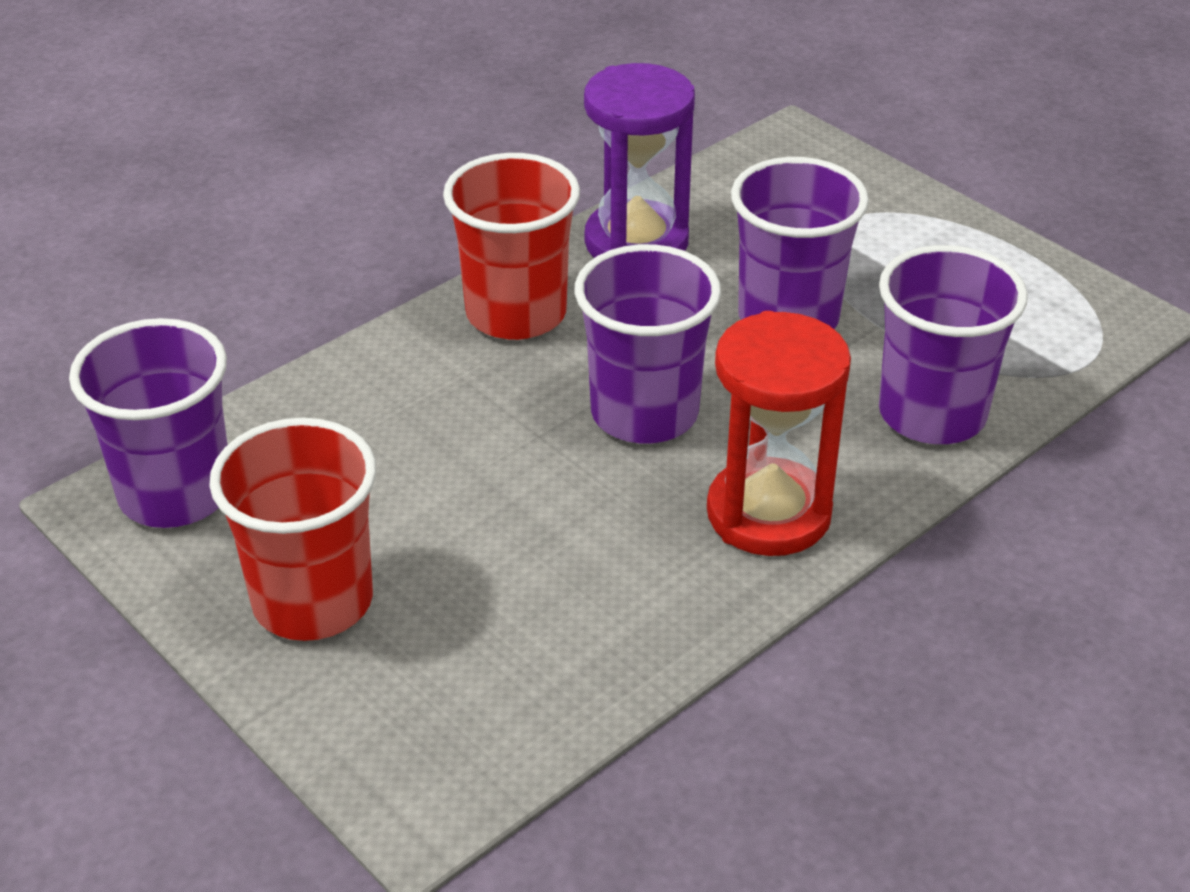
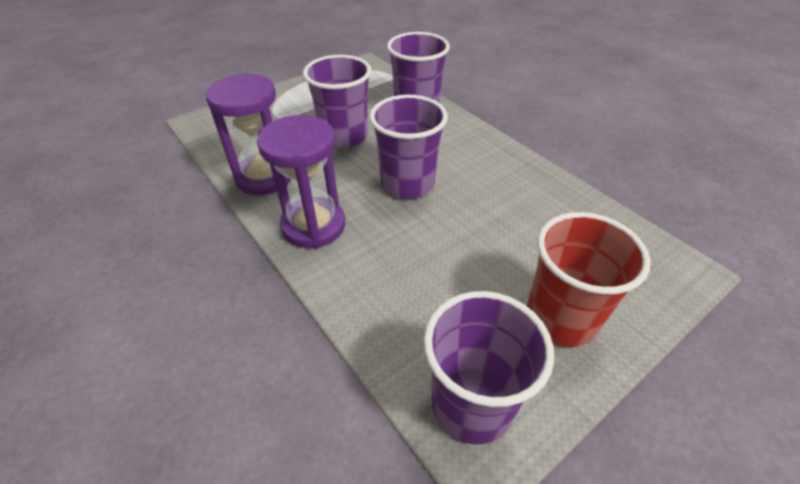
camera: 85 degrees left, 5 degrees up
red cup [443,153,580,340] -> purple hourglass [257,115,345,249]
red hourglass [707,311,851,556] -> none

